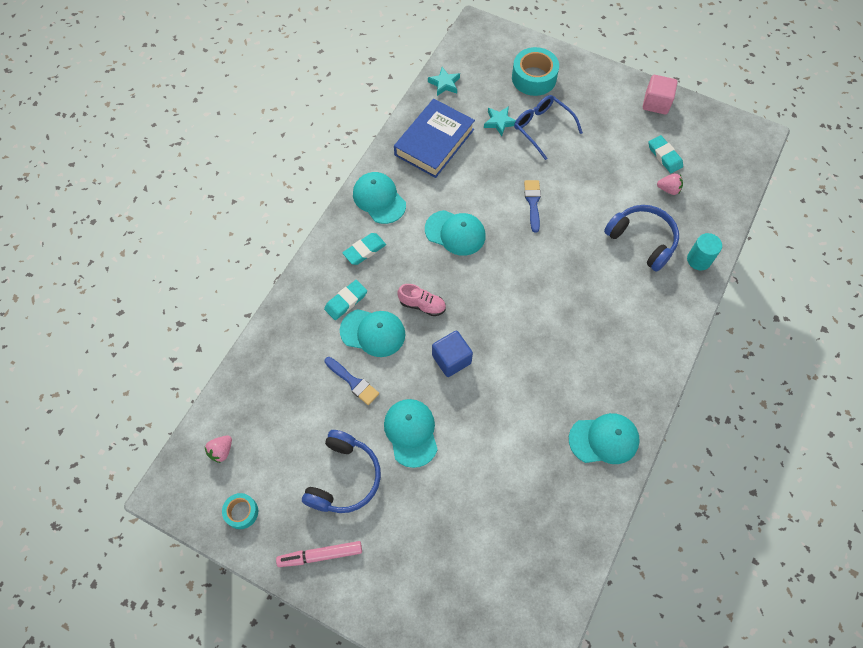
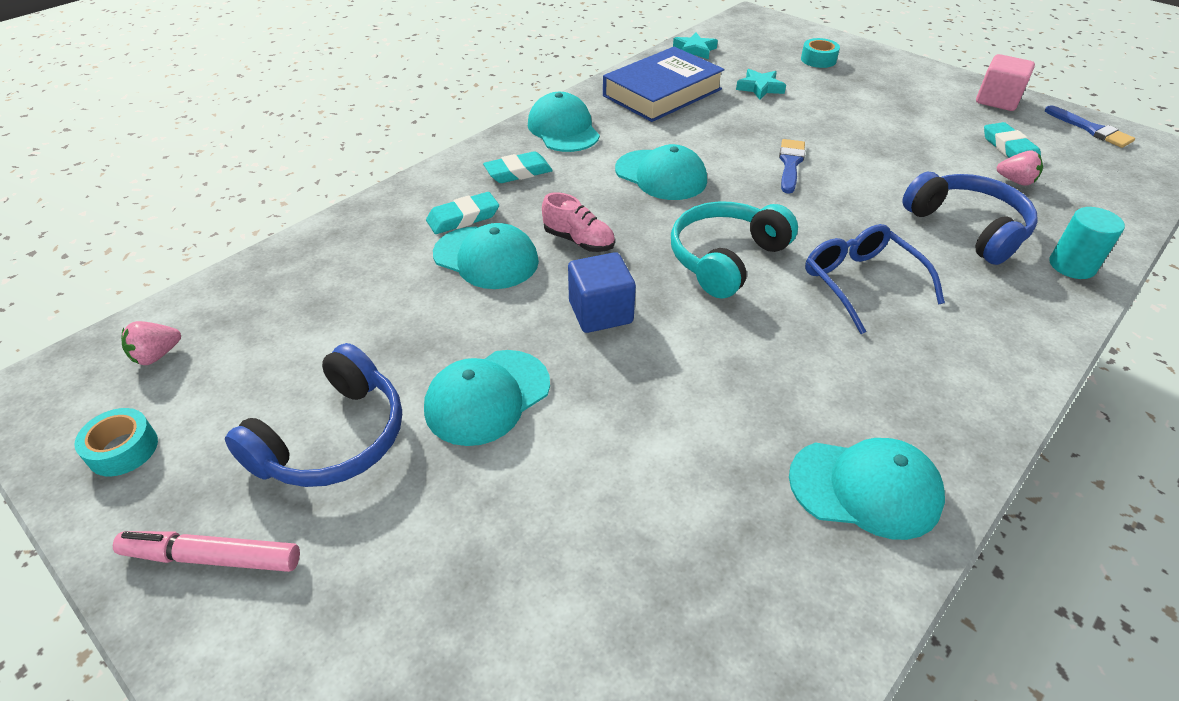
camera: 15 degrees right, 20 degrees down
blue brush [324,357,379,405] -> blue brush moved to [1045,105,1135,148]
turquoise cap [384,399,438,468] -> turquoise cap turned 135 degrees counterclockwise [424,350,550,446]
turquoise tape [512,47,559,96] -> turquoise tape [801,38,840,68], size x0.57
blue glasses [514,95,583,160] -> blue glasses moved to [805,224,945,334]
none -> turquoise headphones [671,201,798,299]

